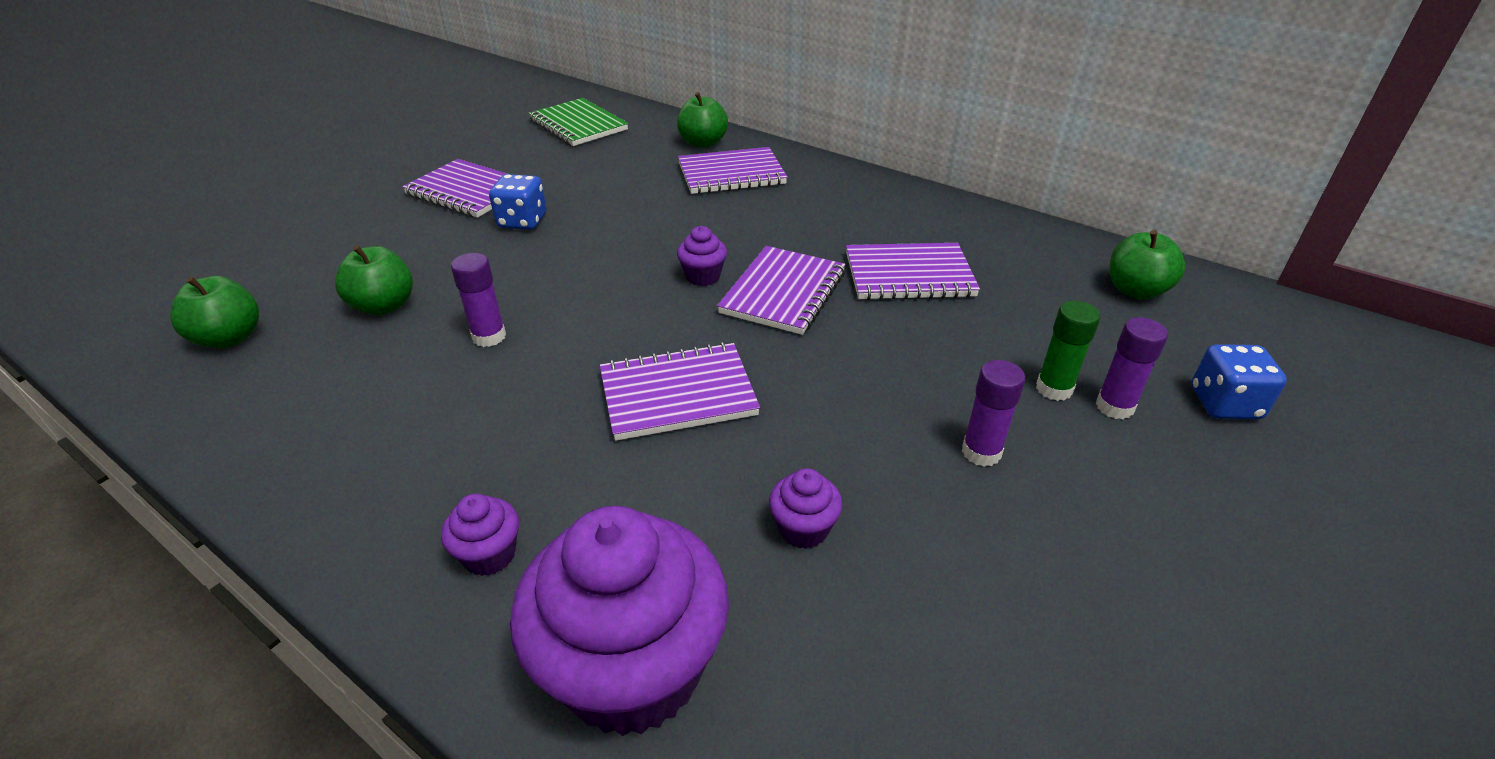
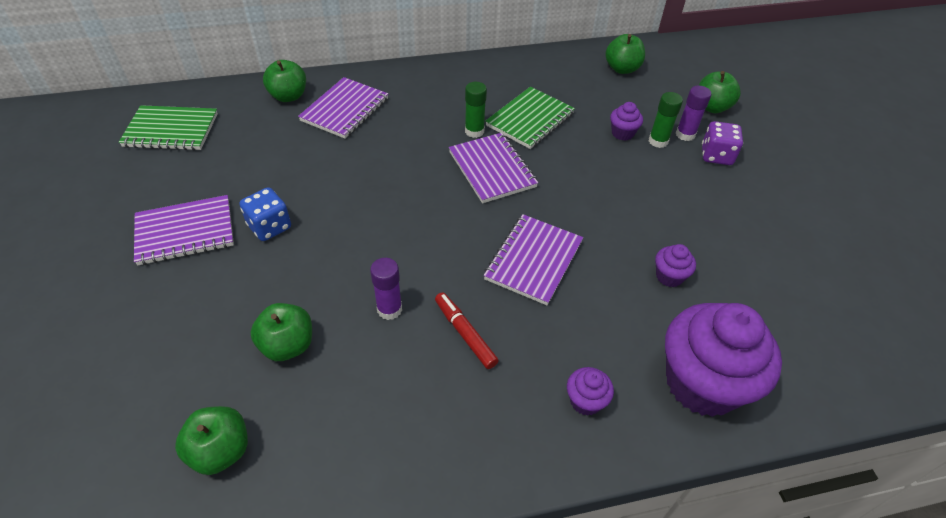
camera: 50 degrees left, 10 degrees up
purple cupcake [677,226,727,286] -> purple cupcake moved to [610,102,643,141]
purple notebook [846,243,980,300] -> green notebook [485,86,575,149]
purple glue stick [962,360,1025,467] -> none
blue dice [1191,344,1287,419] -> green apple [698,71,741,113]
none -> red marker [435,292,499,369]
none -> green glue stick [465,82,487,138]
none -> purple dice [702,121,743,165]

